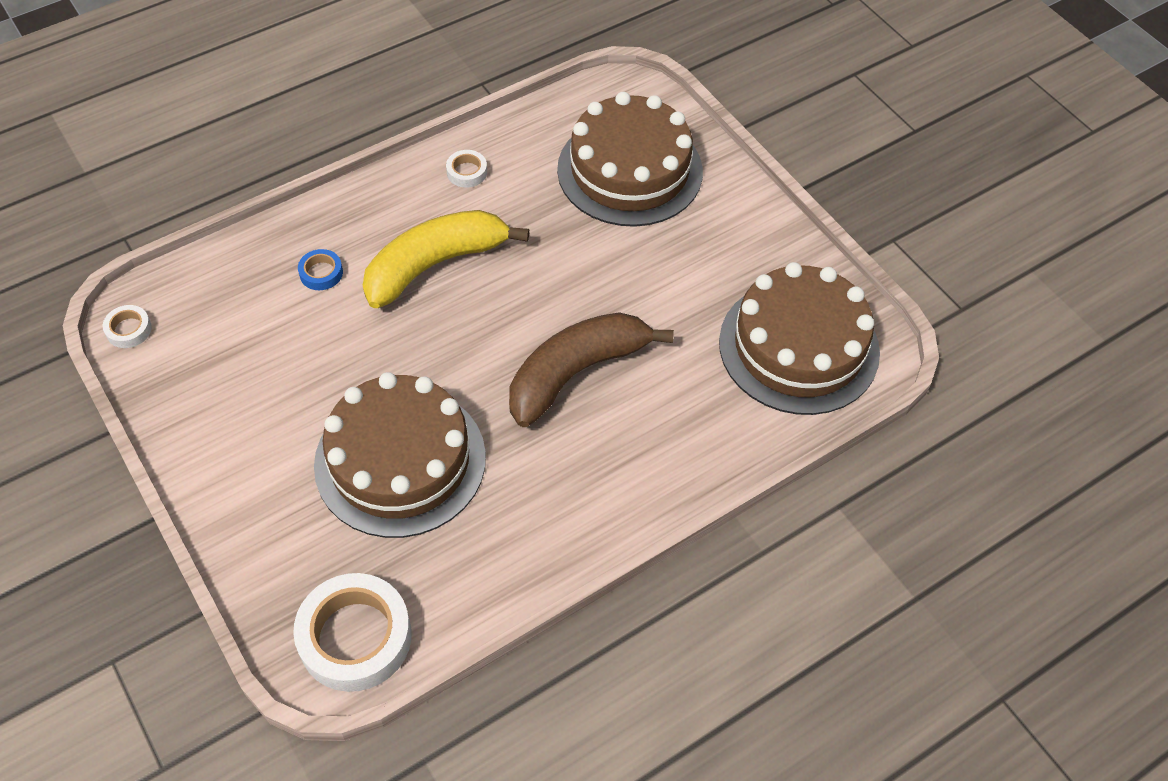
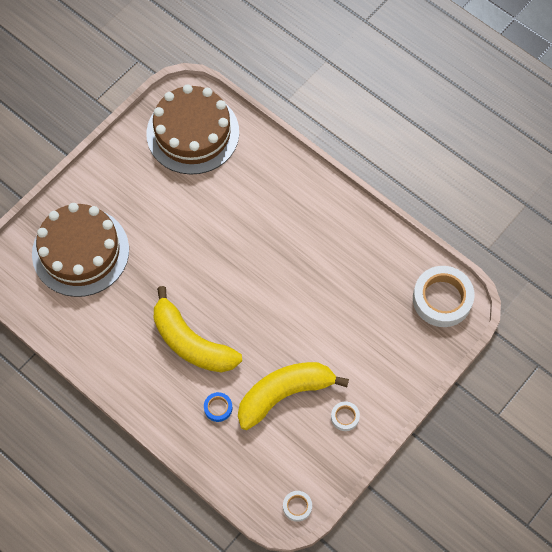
camera: 105 degrees left, 10 degrees up
brown cake [314,372,486,538] -> none
white tape [446,150,487,188] -> white tape moved to [331,401,360,431]
brown banana [509,312,674,427] -> none
none -> yellow banana [238,362,349,430]

